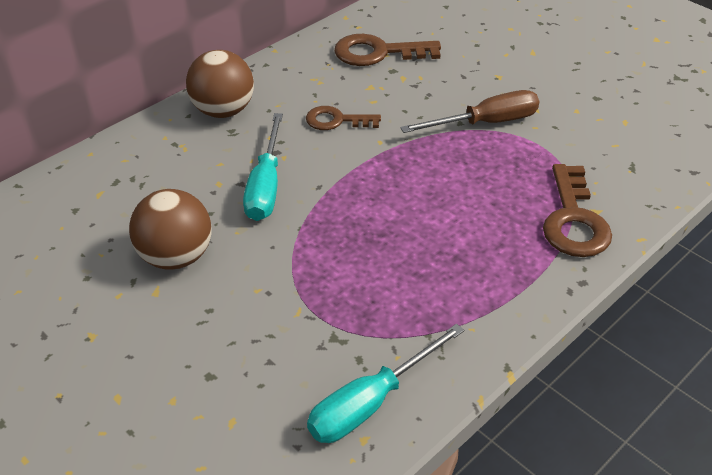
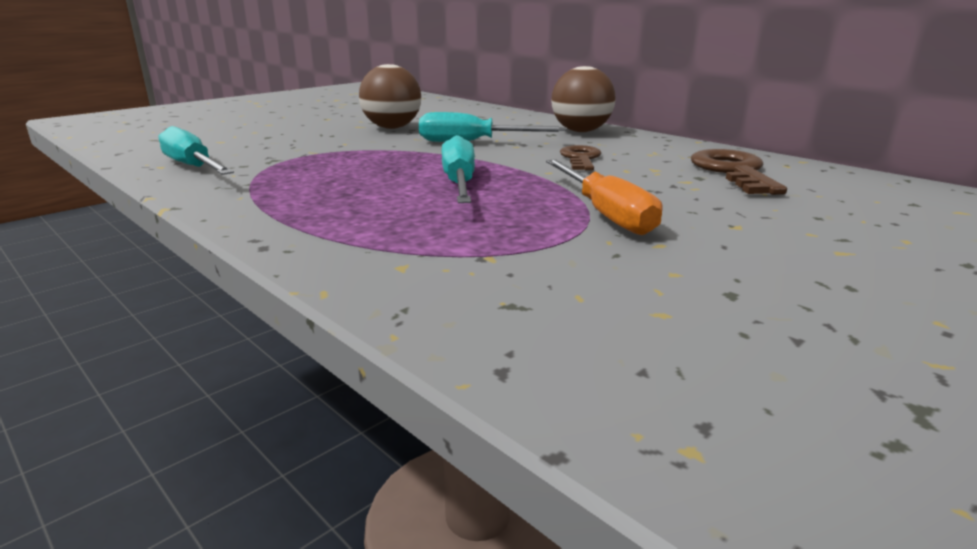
camera: 90 degrees right, 20 degrees down
brown screwdriver [400,90,539,133] -> orange screwdriver [546,159,662,235]
brown key [543,164,612,257] -> none
none -> turquoise screwdriver [442,135,475,203]

